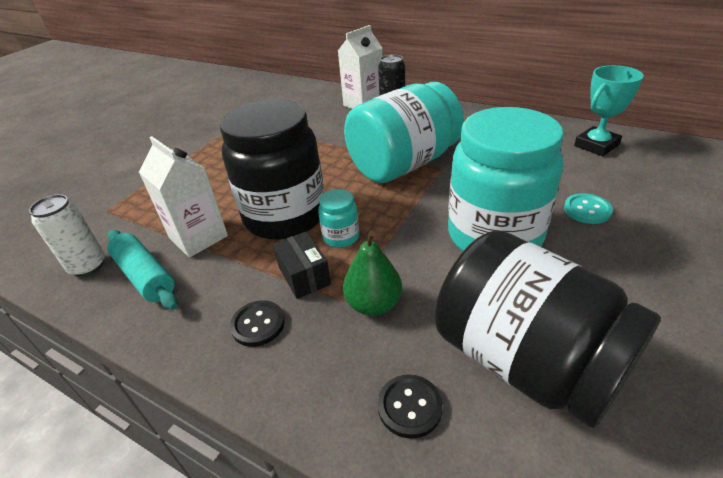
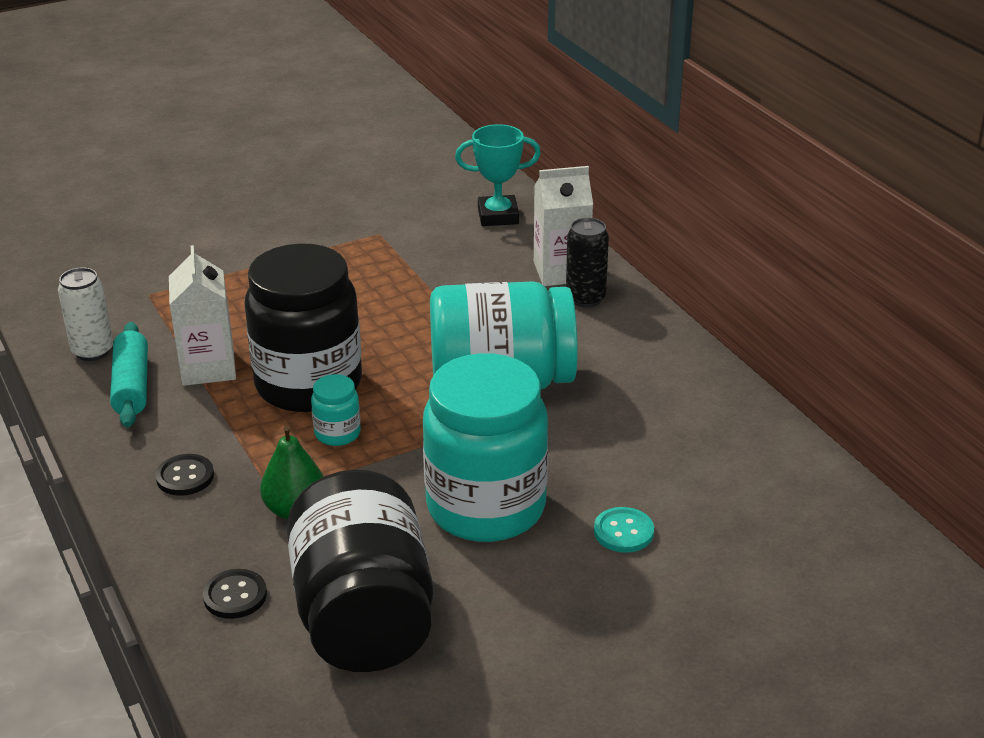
camera: 30 degrees right, 5 degrees down
black box [273,231,331,299] -> none
turquoise trophy [574,65,644,156] -> turquoise trophy moved to [455,124,541,226]

